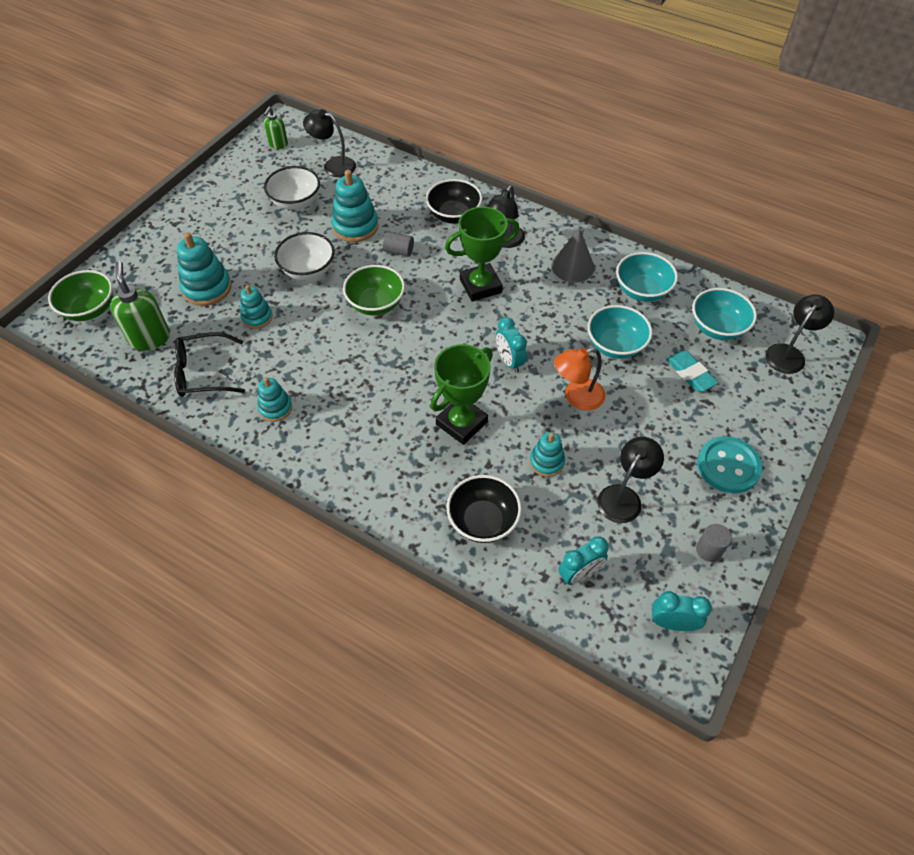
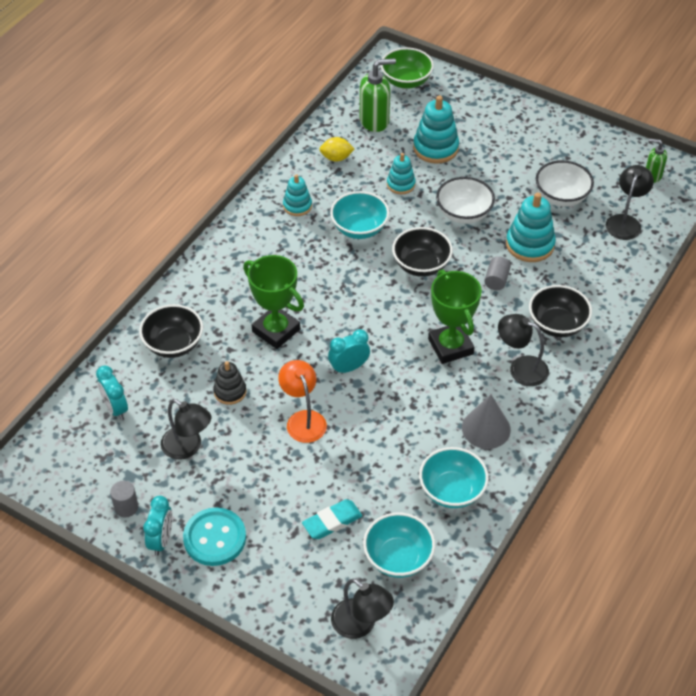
camera: 90 degrees right, 5 degrees down
black glasses [174,332,245,397] -> yellow lemon [319,137,354,162]
green bowl [343,265,405,316] -> black bowl [392,227,453,277]
turquoise stacking toy [530,432,565,477] -> black stacking toy [213,361,246,405]
turquoise bowl [588,305,652,359] -> turquoise bowl moved to [330,191,389,239]
turquoise clock [652,591,712,631] -> turquoise clock moved to [143,496,172,556]

